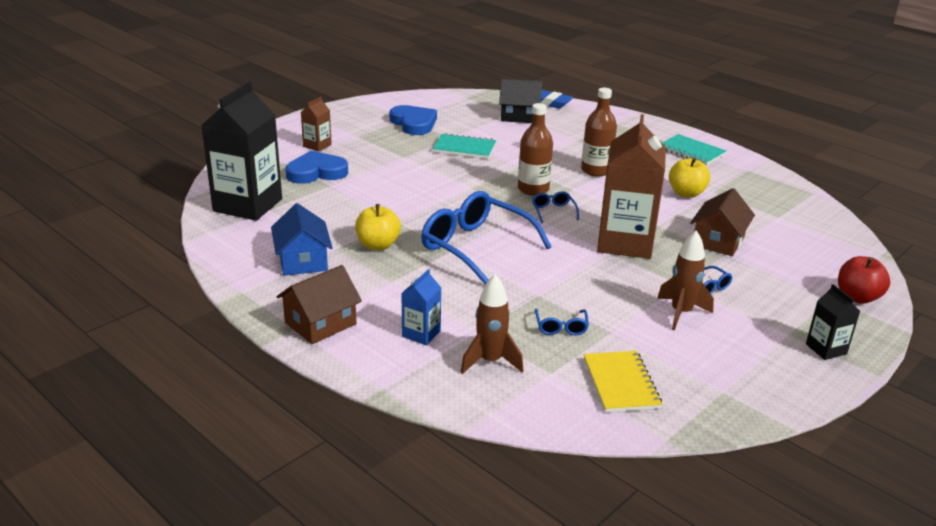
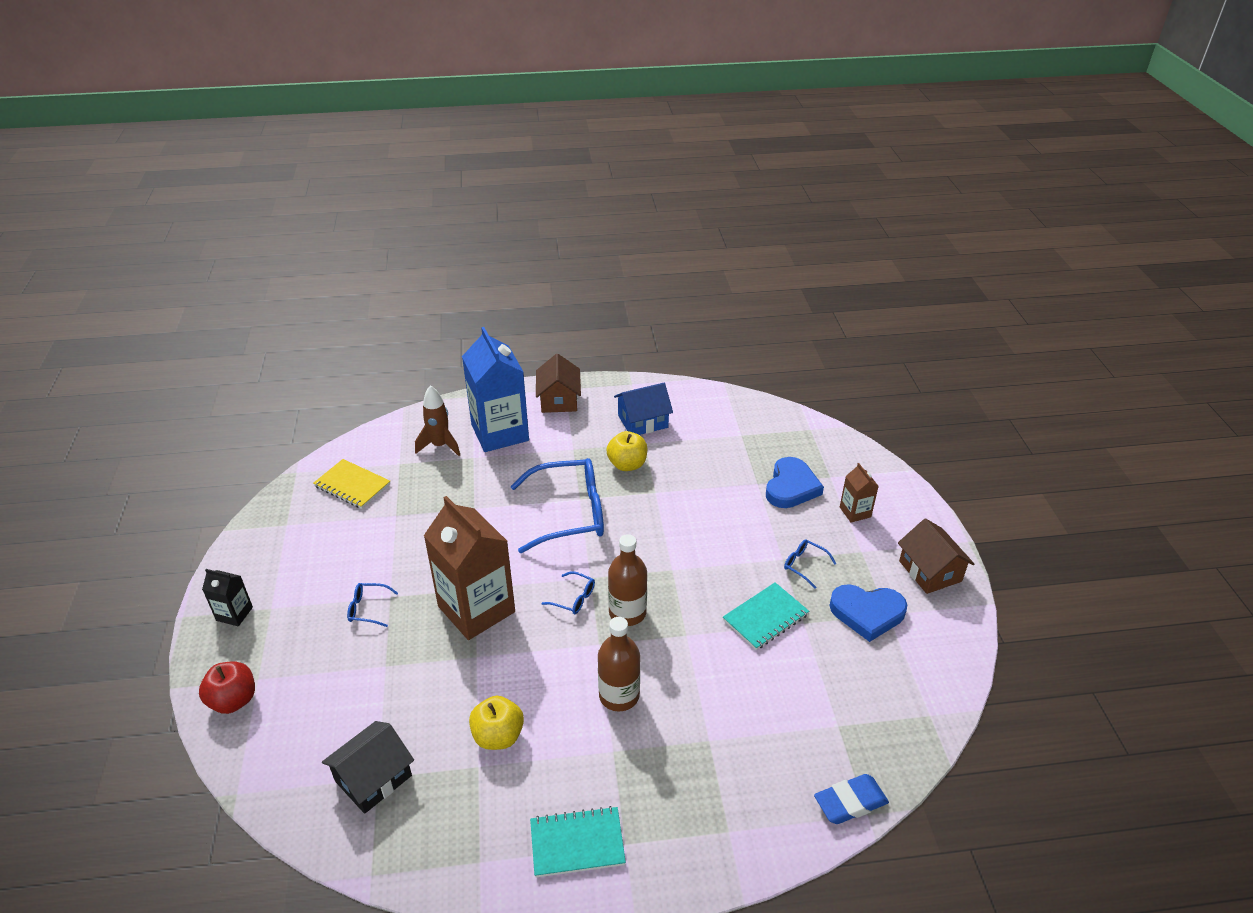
camera: 130 degrees right, 10 degrees up
black carton [201,82,282,221] -> none
blue house [271,203,333,276] -> blue house turned 45 degrees counterclockwise [614,383,673,435]
blue carton [401,269,441,345] -> blue carton [462,327,529,452], size x2.18
black house [499,79,542,123] -> black house moved to [322,721,414,814]
blue glasses [535,309,589,335] -> blue glasses moved to [784,539,836,589]
brown rocket [657,230,714,331] -> none
brown house [690,188,755,256] -> brown house moved to [898,518,975,594]

